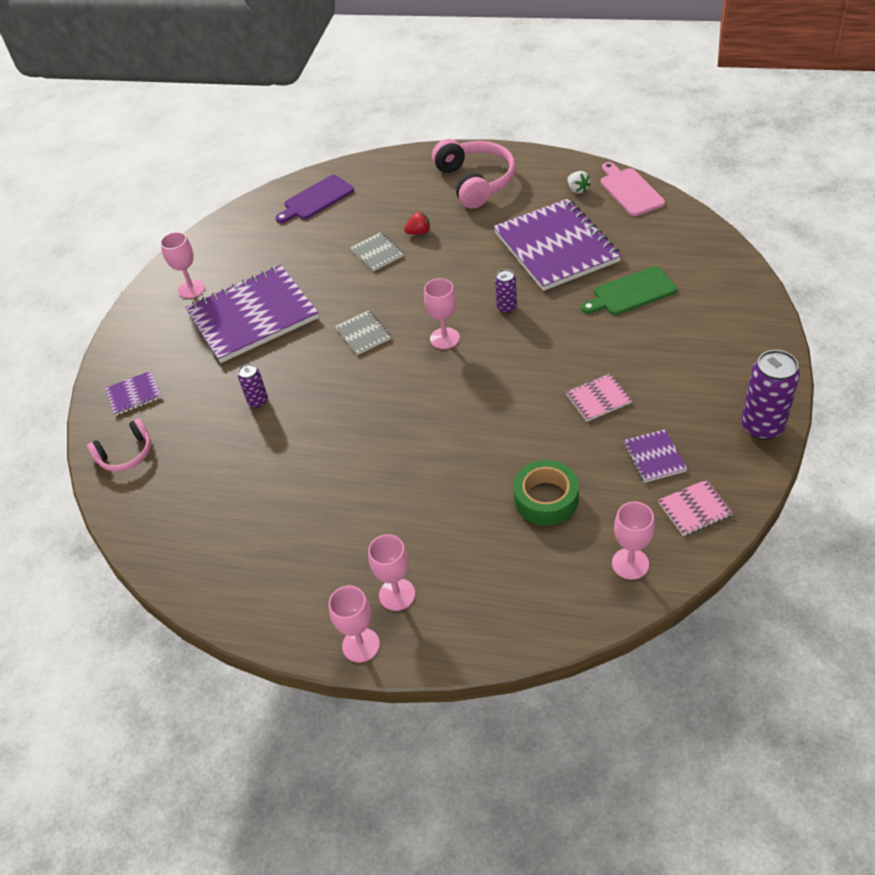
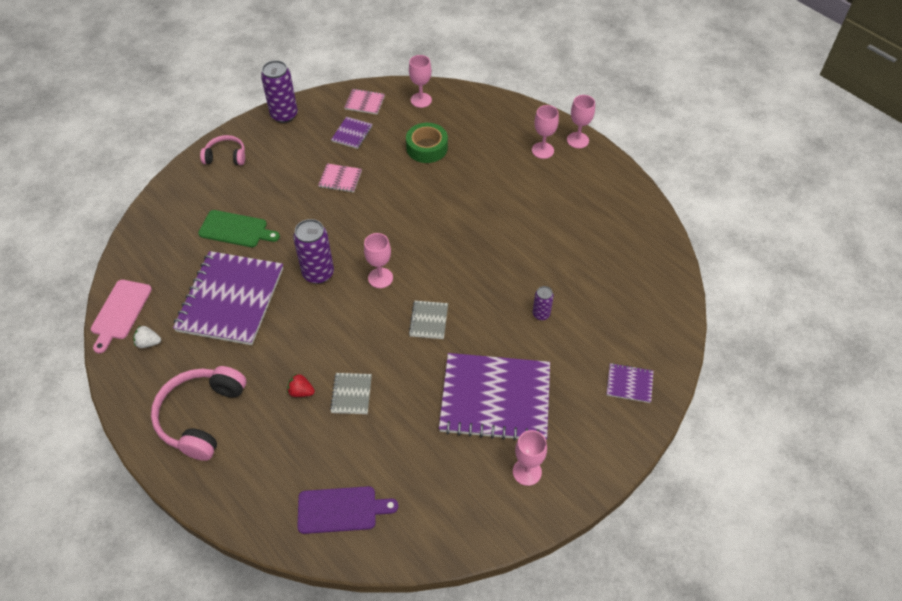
camera: 150 degrees left, 5 degrees up
pink headphones [87,418,151,471] -> pink headphones moved to [200,135,245,165]
purple can [495,269,517,313] -> purple can [293,219,334,284], size x1.85
white strawberry [567,171,591,194] -> white strawberry turned 90 degrees counterclockwise [133,326,161,348]

